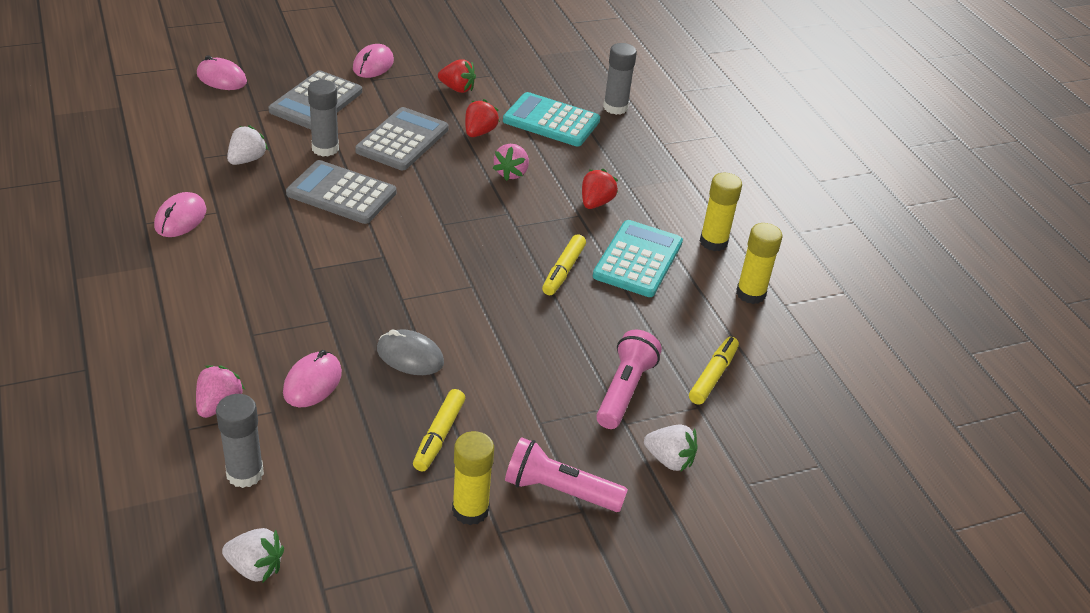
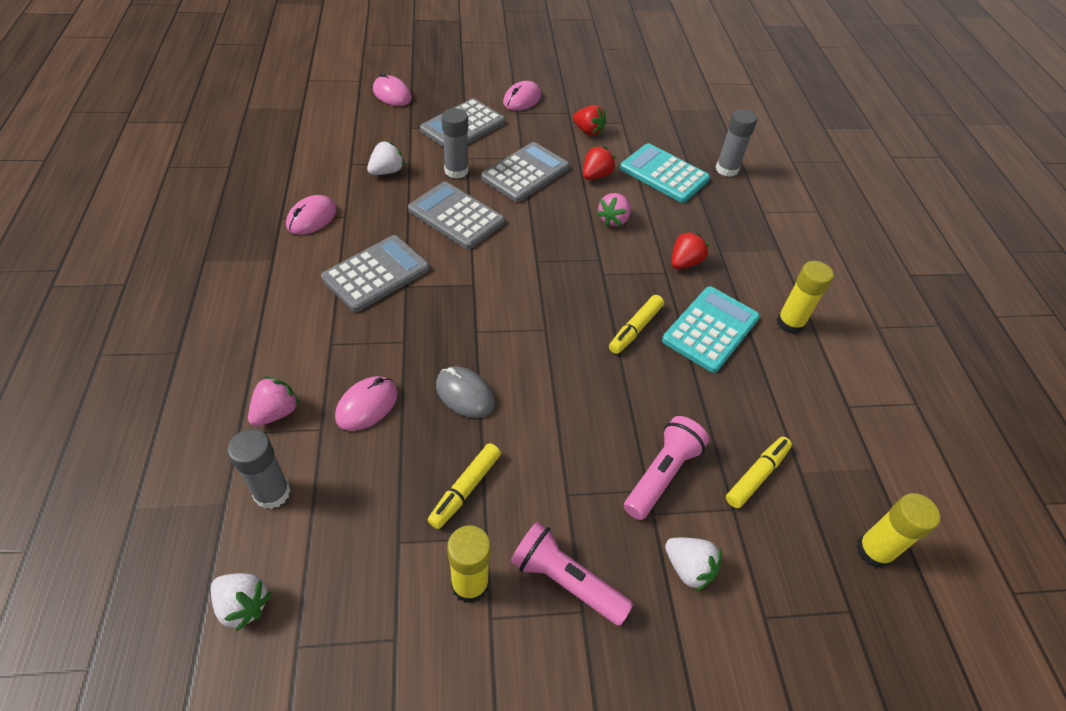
camera: 15 degrees right, 10 degrees up
yellow glue stick [736,223,782,304] -> yellow glue stick moved to [856,493,940,568]
none -> grey calculator [321,235,430,312]

